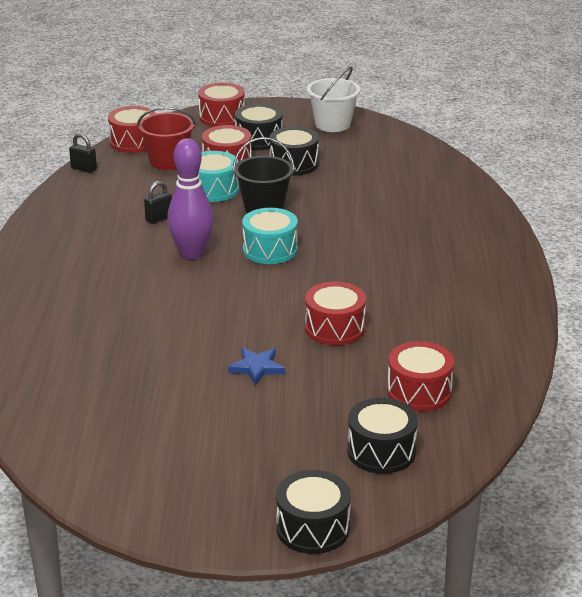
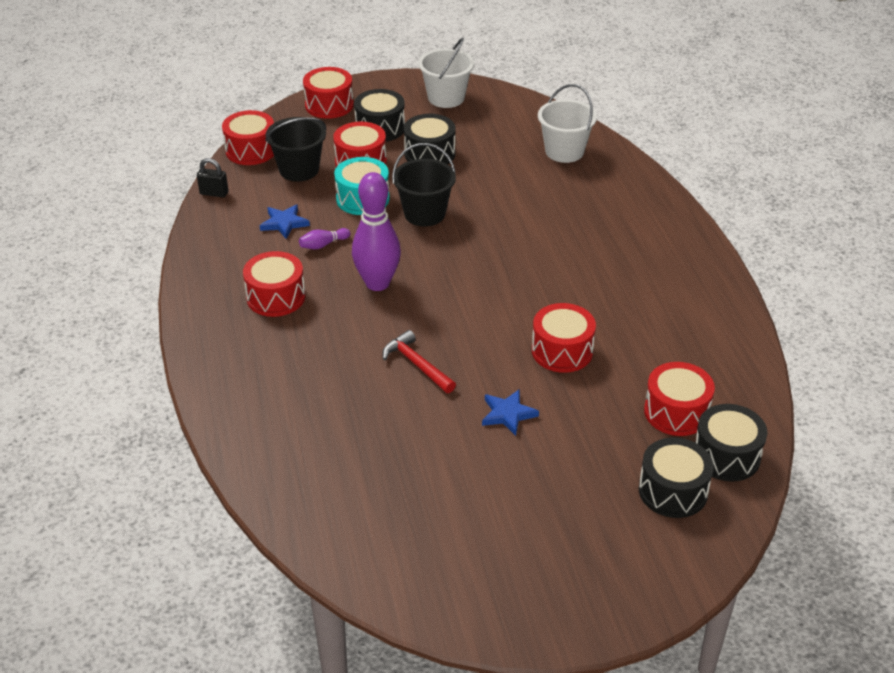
camera: 15 degrees left, 10 degrees up
red bucket [137,107,196,170] -> black bucket [265,117,326,182]
black padlock [144,181,172,224] -> purple bowling pin [299,228,350,249]
turquoise drum [242,208,298,264] -> none
black drum [276,470,351,554] -> black drum moved to [695,404,767,482]
none -> red drum [243,251,305,317]
none -> blue star [259,204,310,239]
none -> red hammer [382,330,456,393]
none -> white bucket [538,84,597,163]

